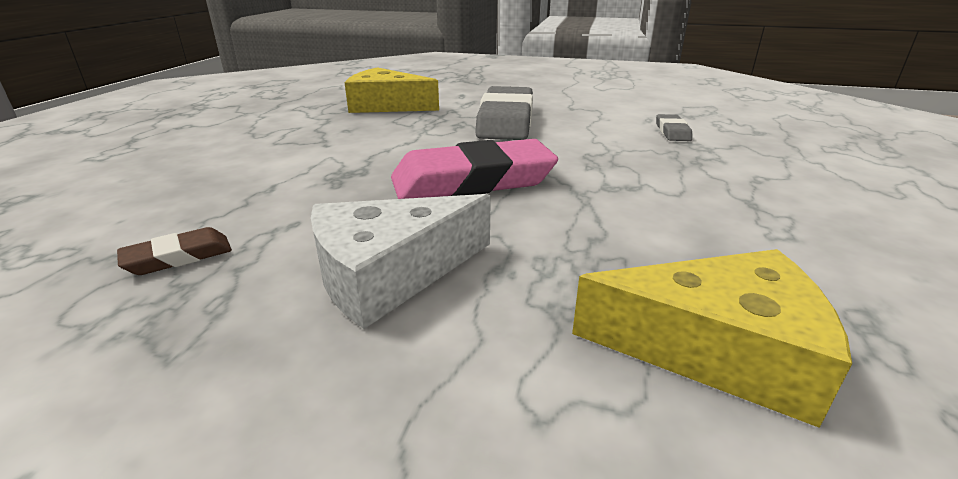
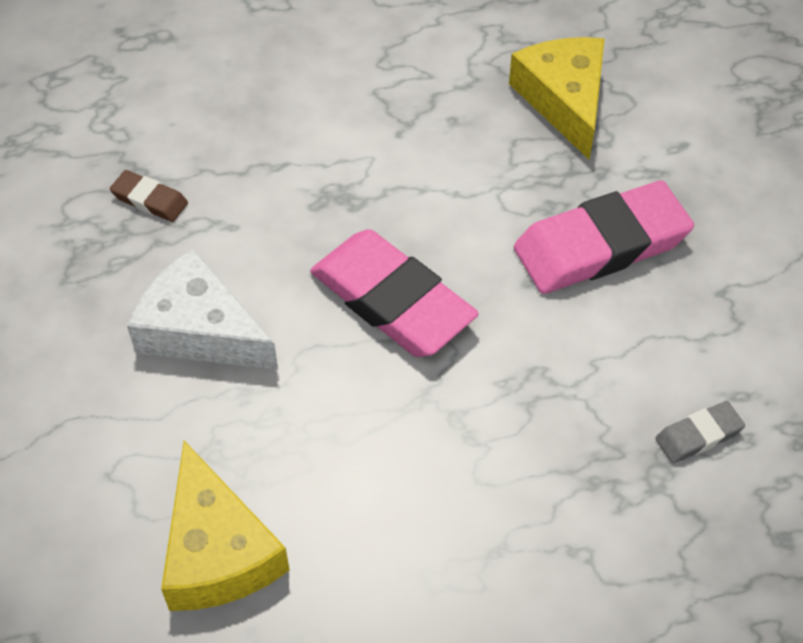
camera: 60 degrees right, 25 degrees up
grey eraser [475,86,533,140] -> pink eraser [514,181,694,294]

